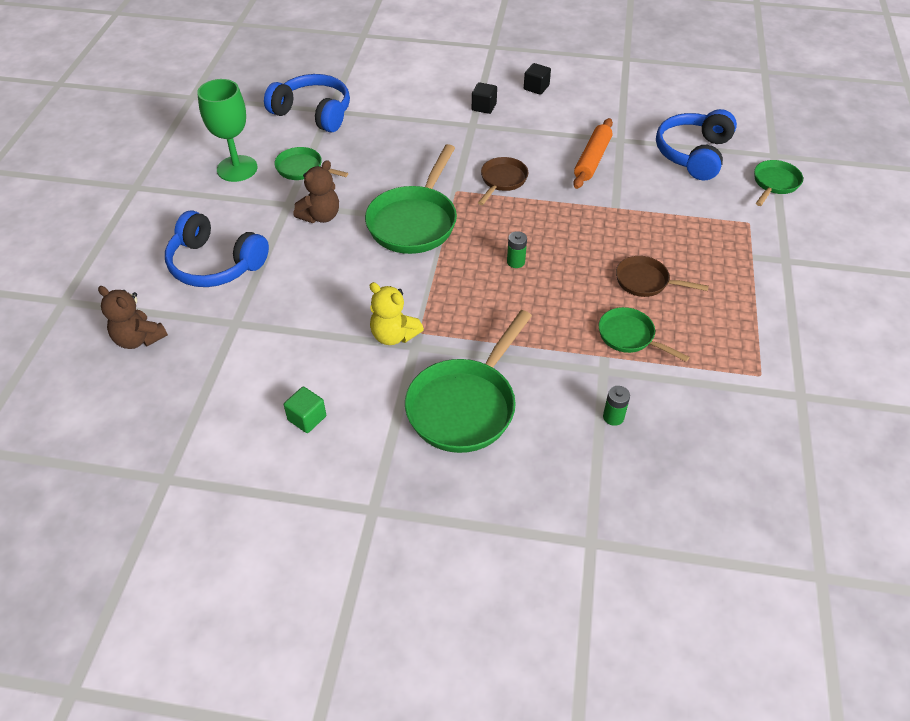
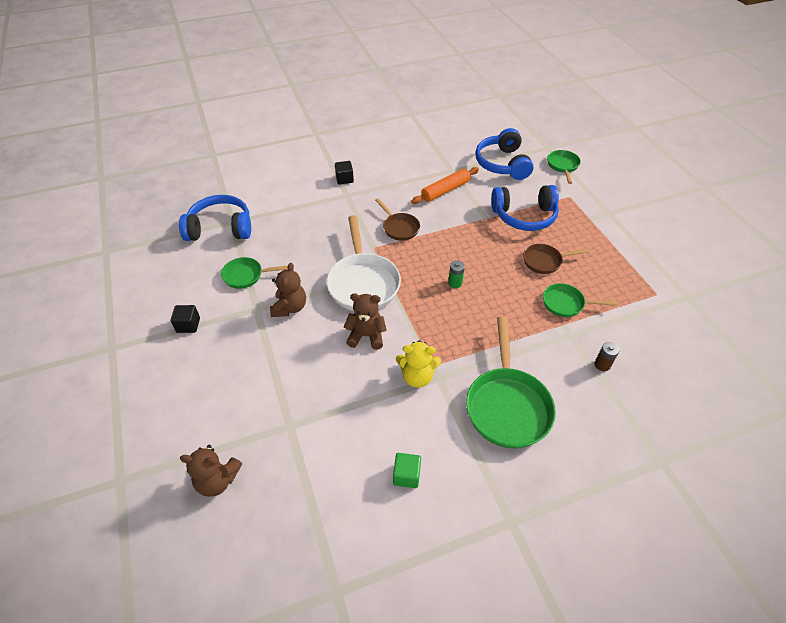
camera: 30 degrees left, 0 degrees up
blue headphones [165,211,269,287] -> blue headphones moved to [491,185,559,231]
green goblet [197,79,258,182] -> none
green pan [365,144,457,254] -> white pan [327,215,401,311]
brown pan [478,157,528,205] -> brown pan turned 150 degrees clockwise [375,198,420,241]
black cube [524,63,551,95] -> black cube moved to [170,305,200,333]
orange rolling pin [573,118,613,189] -> orange rolling pin turned 60 degrees clockwise [411,167,479,204]
green battery [603,386,630,426] -> brown battery [594,342,619,371]
none -> brown teddy bear [344,293,387,350]

